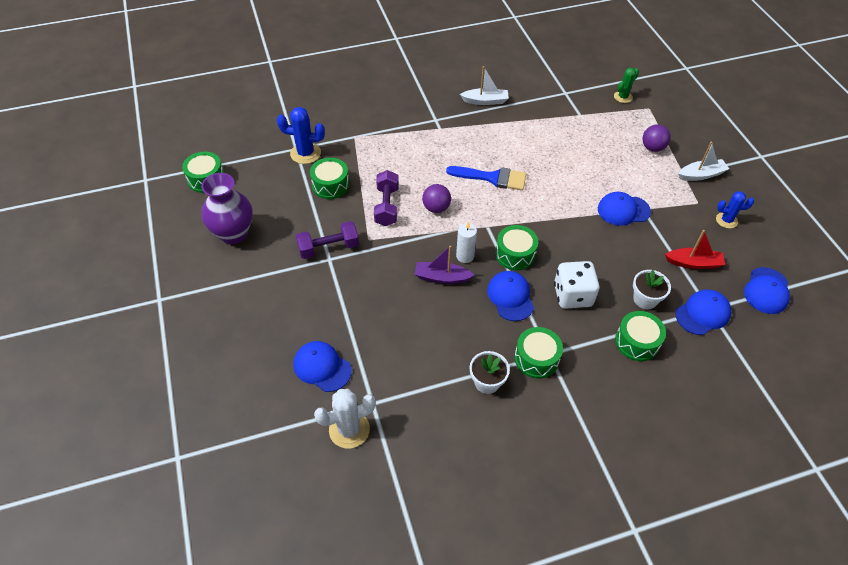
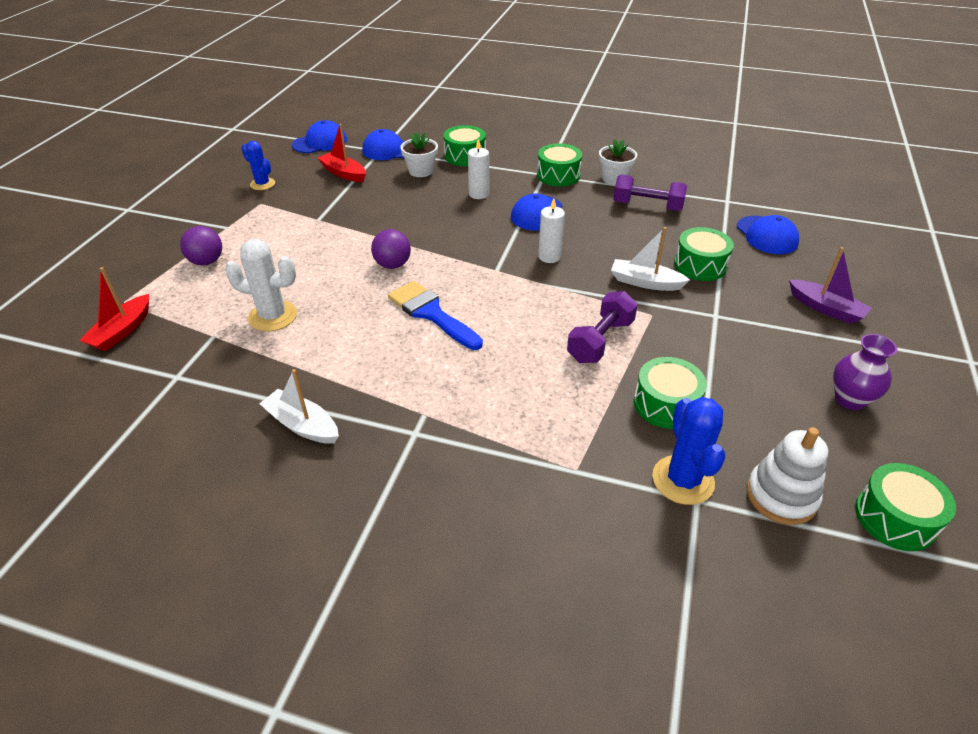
camera: 145 degrees left, 10 degrees down
purple vase [201,173,253,244] -> purple vase [833,334,897,410], size x0.64
blue cactus [277,107,325,164] -> blue cactus turned 45 degrees clockwise [652,397,725,505]
purple dumbbell [296,221,359,259] -> purple dumbbell moved to [613,174,687,211]
white cactus [314,389,376,448] -> white cactus moved to [225,239,297,331]
purple boat [415,246,474,284] -> purple boat moved to [789,247,872,324]
purple ball [422,184,451,213] -> purple ball moved to [371,229,411,269]
green drum [495,225,538,270] -> green drum moved to [674,227,734,281]
white dice [554,261,599,309] -> white candle [468,139,489,199]
blue cap [598,192,651,226] -> none
green cactus [614,68,639,103] -> red boat [79,267,149,351]
white boat [678,142,729,181] -> white boat moved to [611,227,690,291]
none -> white stacking toy [746,427,828,525]

